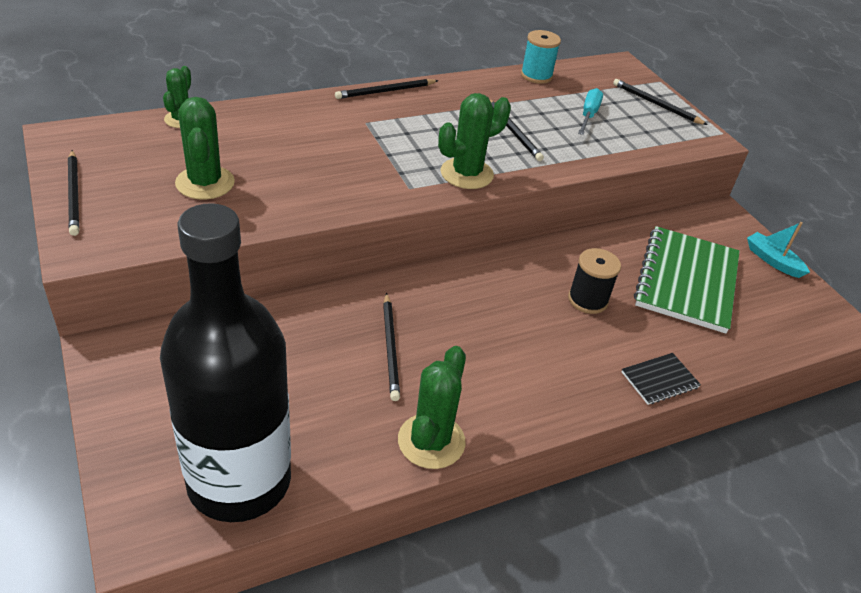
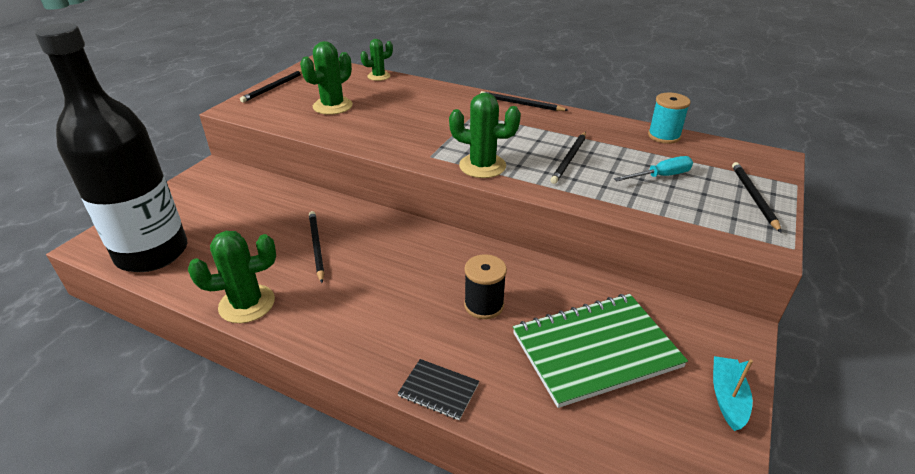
camera: 55 degrees right, 5 degrees down
black pencil [383,293,400,401] -> black pencil turned 120 degrees clockwise [309,211,324,283]

